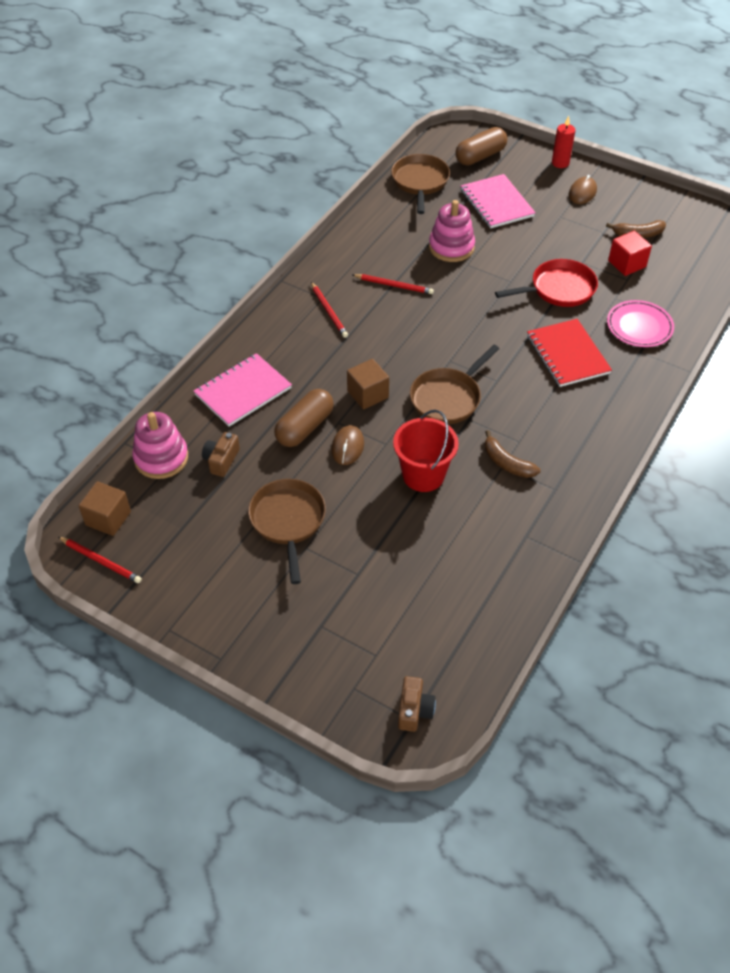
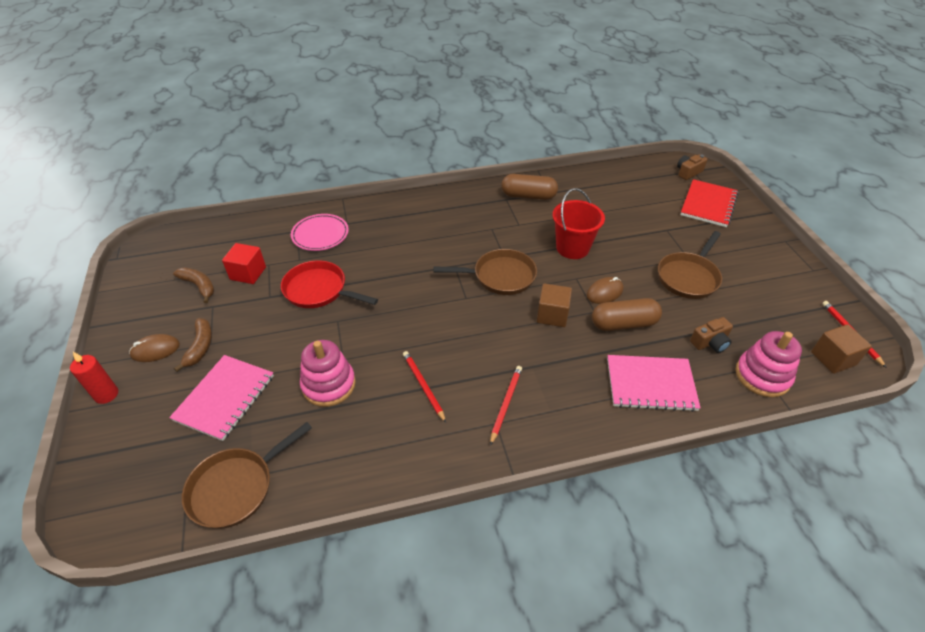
camera: 135 degrees left, 5 degrees down
brown capsule [455,127,507,166] -> brown capsule moved to [501,174,558,200]
brown banana [484,430,540,478] -> brown banana moved to [174,318,212,372]
red notebook [527,319,612,387] -> red notebook moved to [680,179,738,227]

